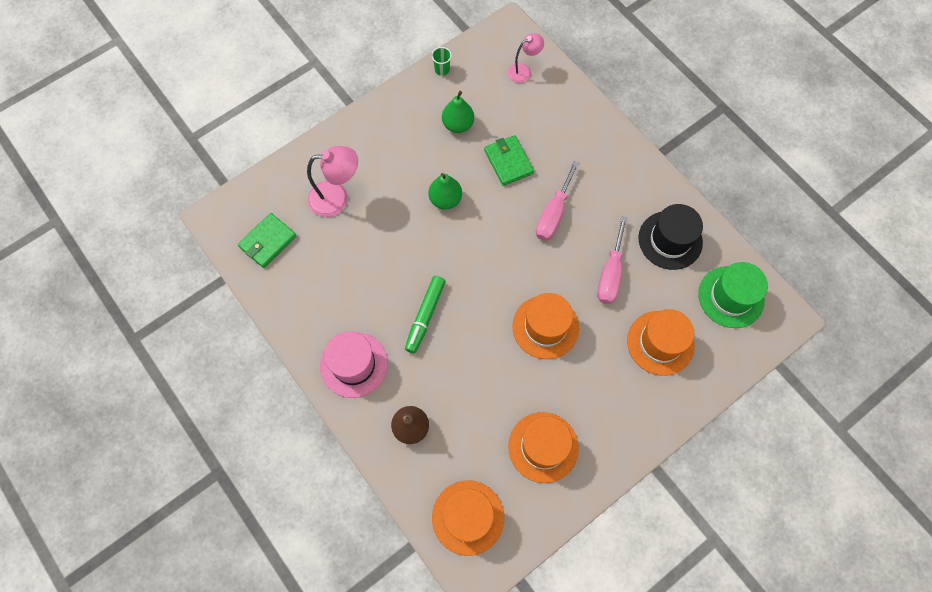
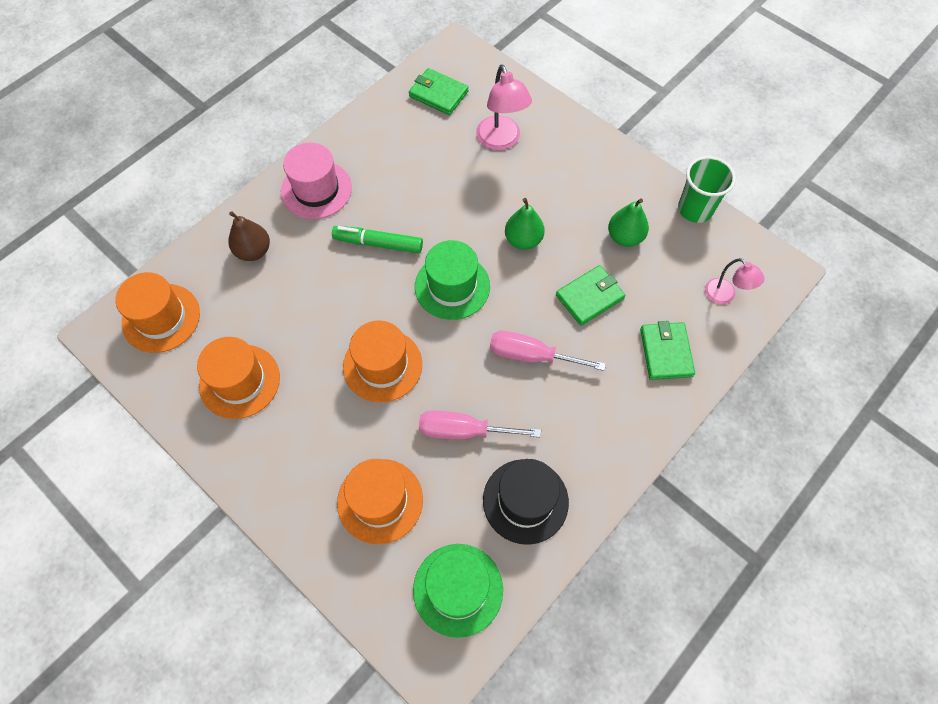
camera: 80 degrees right, 5 degrees down
green cup [431,47,452,76] -> green cup [678,156,736,223], size x1.90
none -> green hat [415,240,490,320]
none -> green wallet [640,321,695,380]

